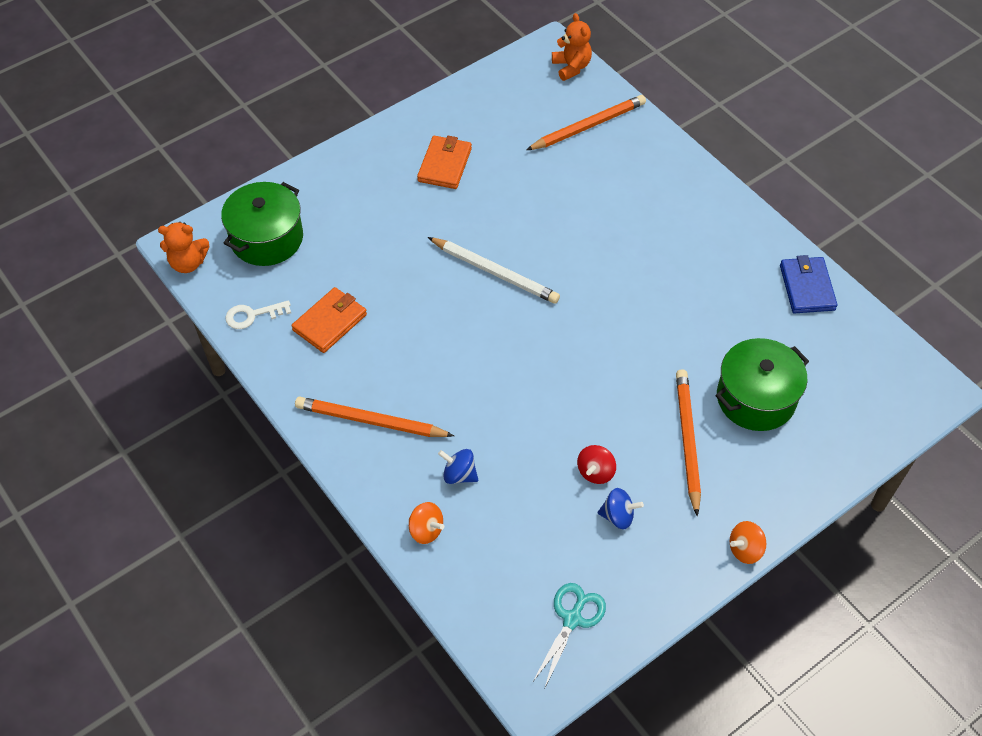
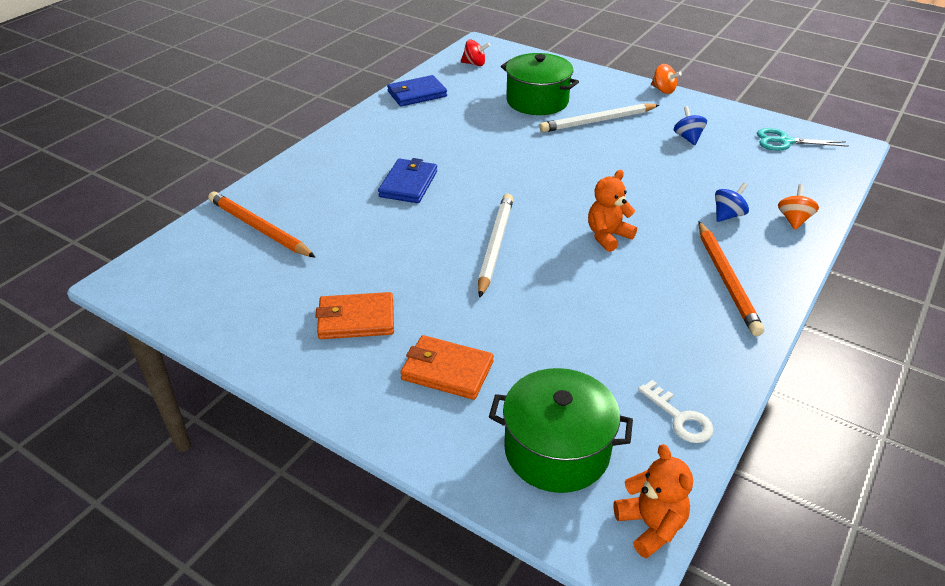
camera: 110 degrees left, 15 degrees down
orange wallet [291,287,367,353] -> orange wallet moved to [400,335,494,400]
blue spinning top [438,449,478,484] -> blue spinning top turned 135 degrees counterclockwise [715,183,749,222]
orange teddy bear [552,13,592,81] -> orange teddy bear moved to [588,170,637,252]
red spinning top [577,445,616,484] -> red spinning top moved to [461,39,490,66]
orange pencil [676,369,701,517] -> white pencil [540,103,659,132]
none -> blue wallet [378,158,437,203]

